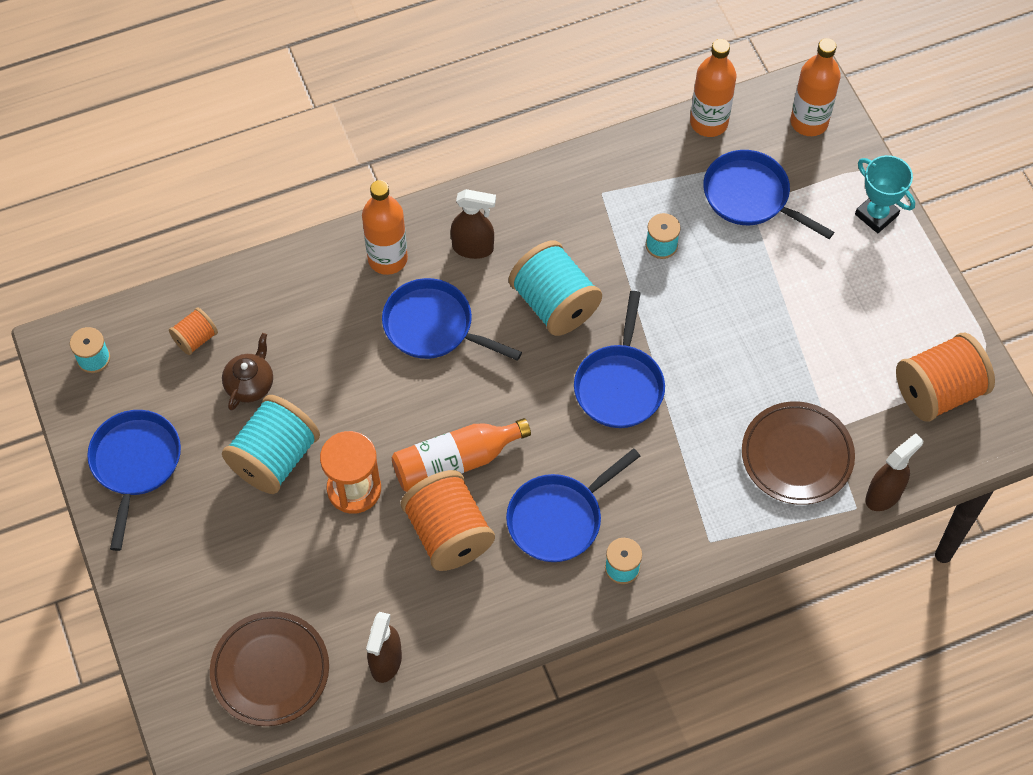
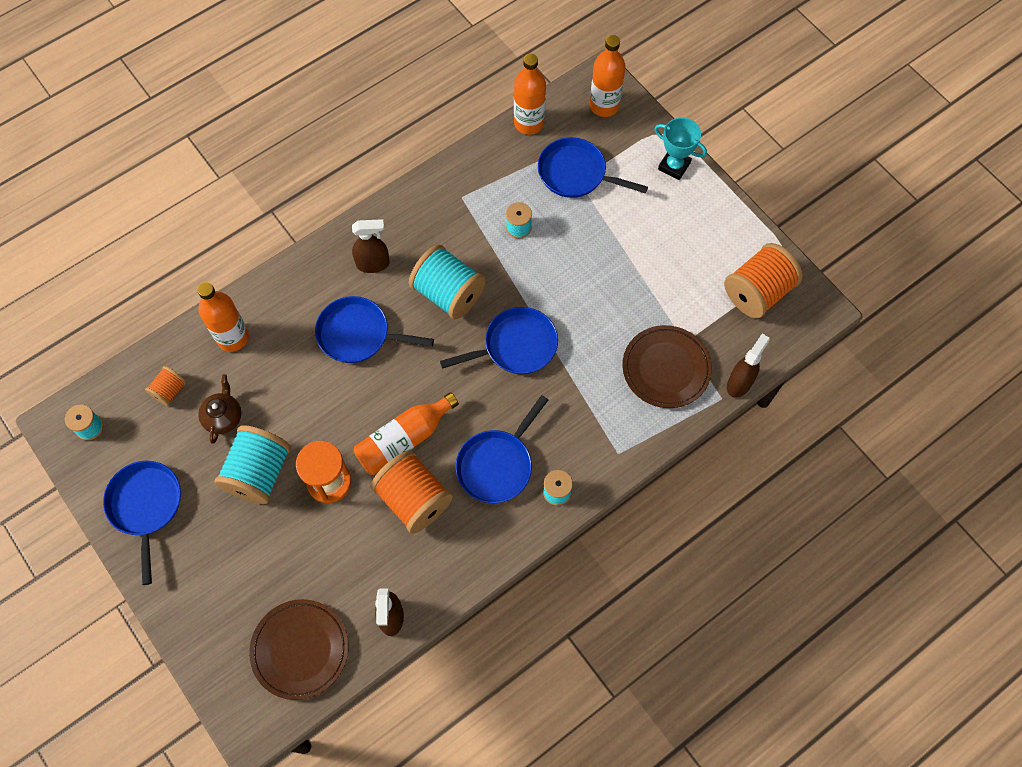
camera: 15 degrees left, 5 degrees up
orange bottle [362,180,408,275] -> orange bottle moved to [197,282,249,352]
blue pan [574,291,665,428] -> blue pan turned 105 degrees counterclockwise [440,307,558,374]

